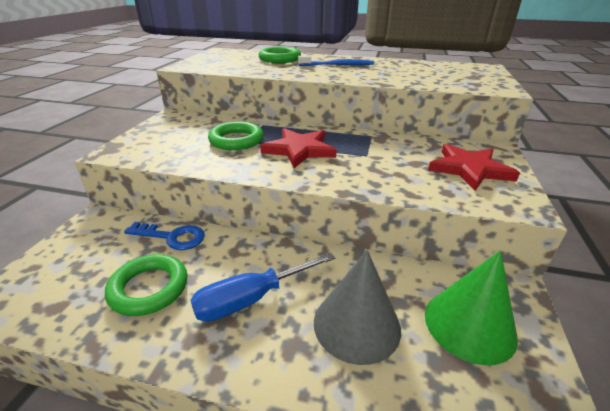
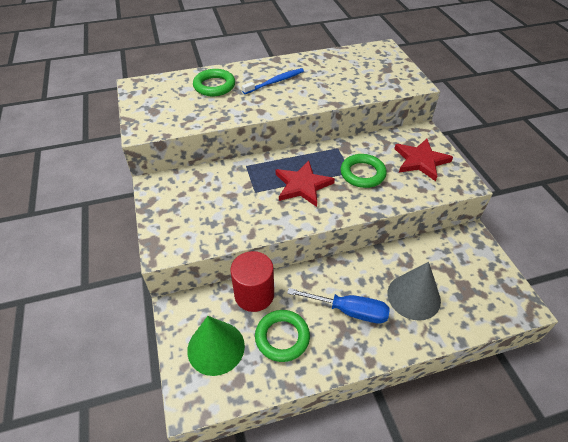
camera: 30 degrees left, 15 degrees up
blue key [124,222,205,250] -> red cylinder [231,251,274,312]
blue screwdriver [191,252,335,322] -> blue screwdriver turned 105 degrees counterclockwise [287,288,390,324]
green ring [208,121,264,150] -> green ring moved to [341,154,387,188]
green cone [425,251,518,365] -> green cone moved to [187,316,245,376]

